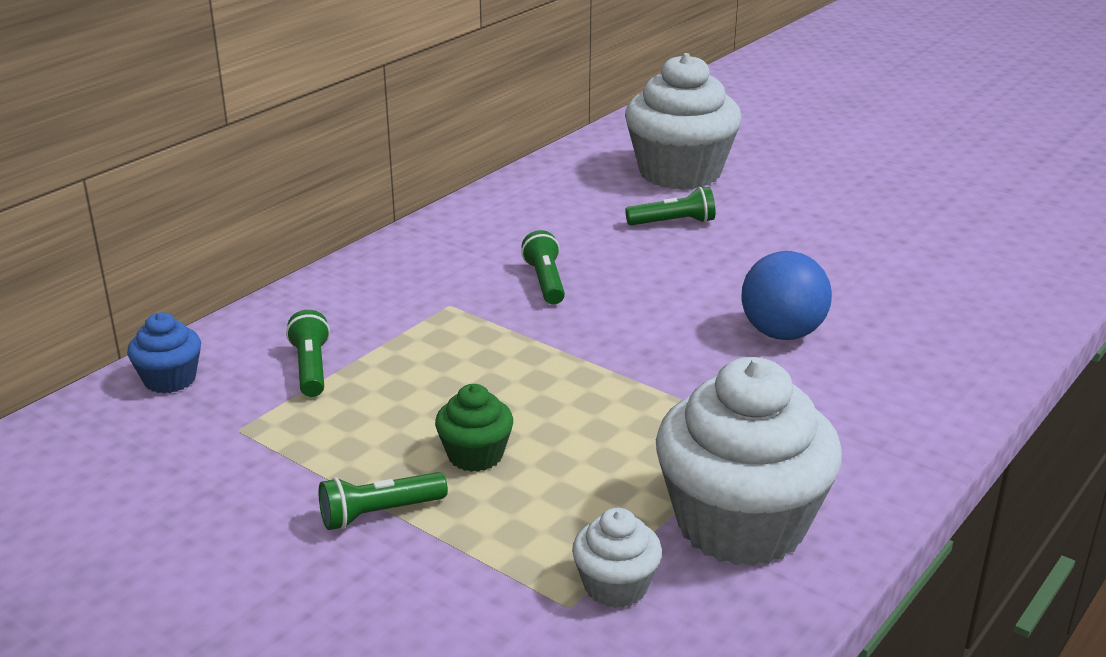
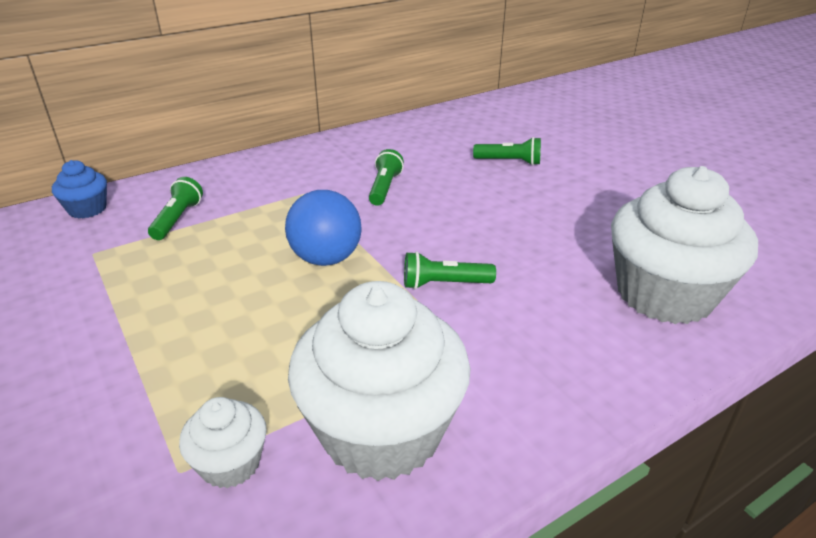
camera: 20 degrees right, 5 degrees up
green flashlight [319,472,448,530] -> green flashlight moved to [404,251,496,289]
green cupcake [435,384,513,472] -> none
white cupcake [625,53,742,190] -> white cupcake moved to [611,166,758,324]
blue ball [741,251,832,340] -> blue ball moved to [285,190,362,266]

